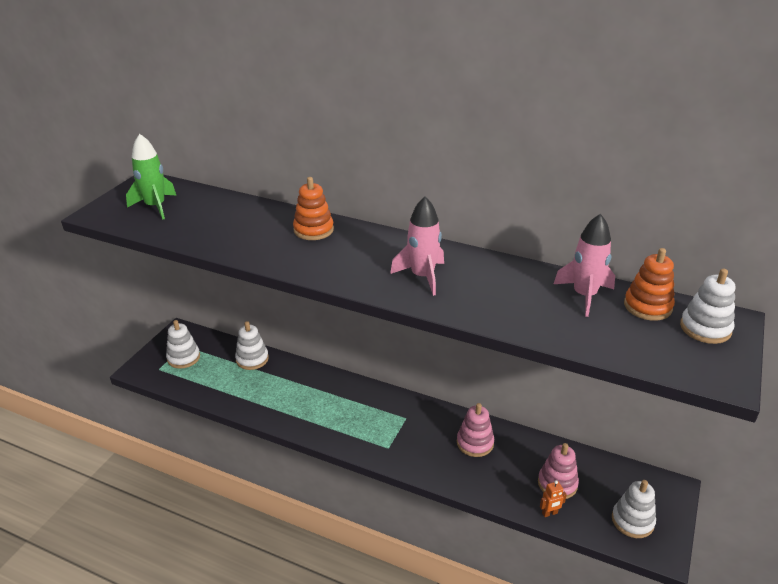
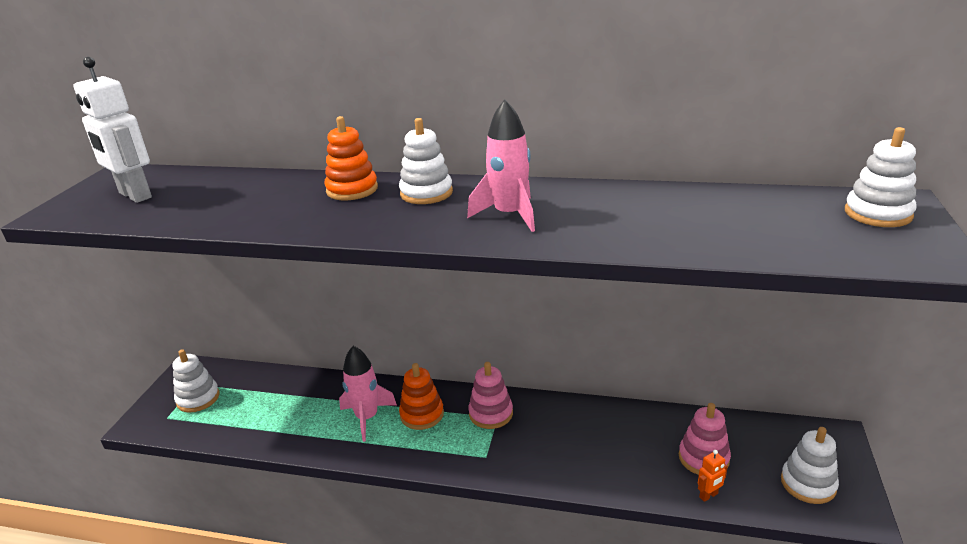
camera: 10 degrees left, 5 degrees down
green rocket [126,134,177,220] -> white robot [73,57,152,203]
white stacking toy [235,321,269,370] -> white stacking toy moved to [399,118,453,204]
pink stacking toy [457,403,494,457] -> pink stacking toy moved to [468,362,513,429]
pink rocket [554,213,615,317] -> pink rocket moved to [339,346,397,442]
orange stacking toy [624,248,675,321] -> orange stacking toy moved to [399,363,444,430]

